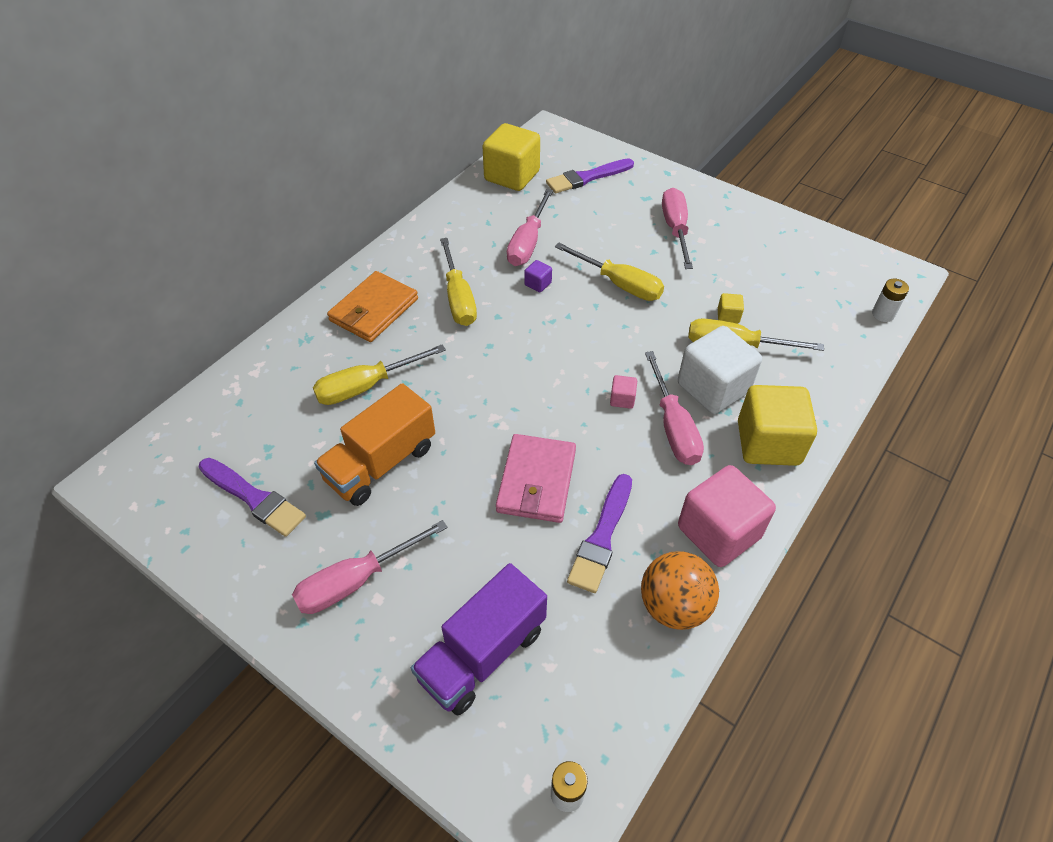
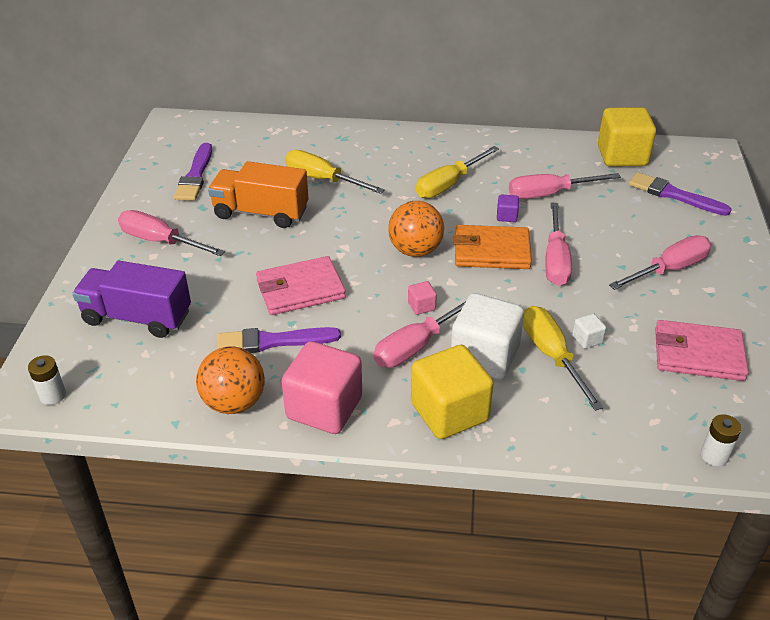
camera: 60 degrees right, 10 degrees down
orange wallet [327,271,418,342] -> orange wallet moved to [454,225,532,269]
yellow screwdriver [555,243,664,301] -> pink screwdriver [545,203,572,286]
yellow cube [718,293,744,324] -> white cube [572,313,606,349]
none -> orange ball [388,201,444,257]
none -> pink wallet [655,320,749,381]

